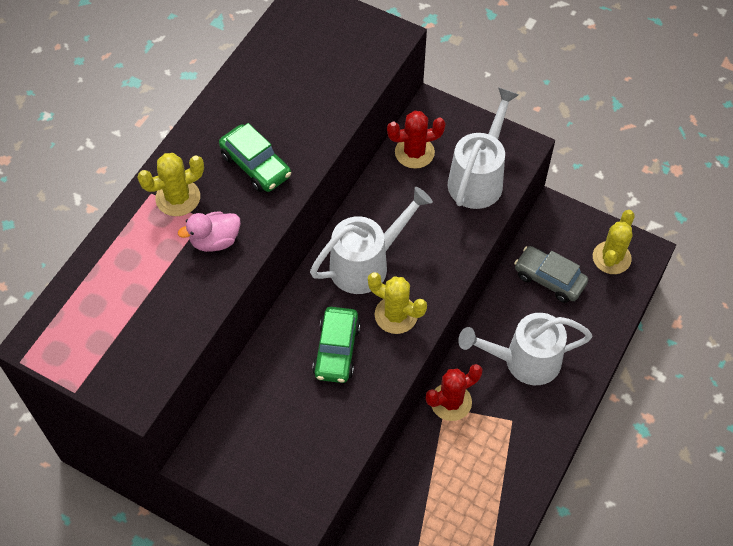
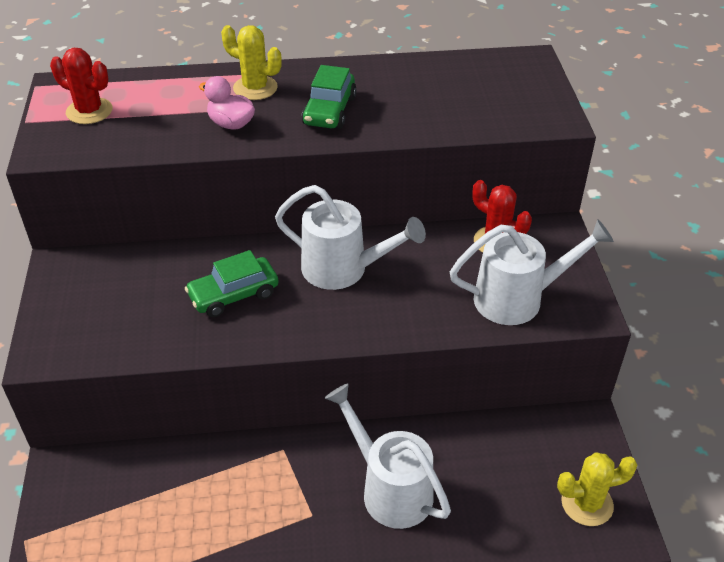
camera: 55 degrees right, 15 degrees down
yellow cactus [368,272,427,334] -> none
red cactus [426,364,482,421] -> red cactus moved to [50,48,112,124]
grey car [514,246,588,303] -> none

